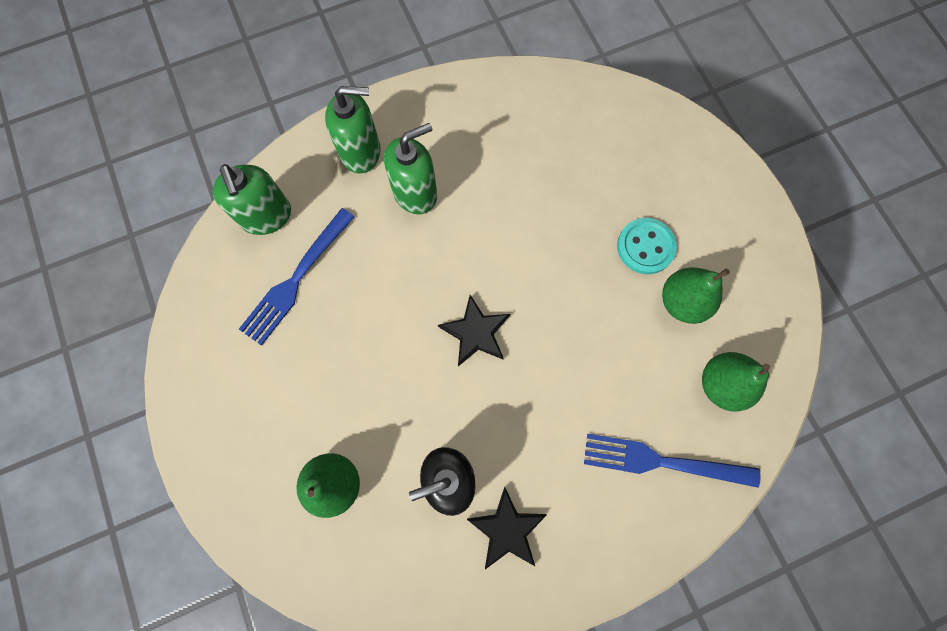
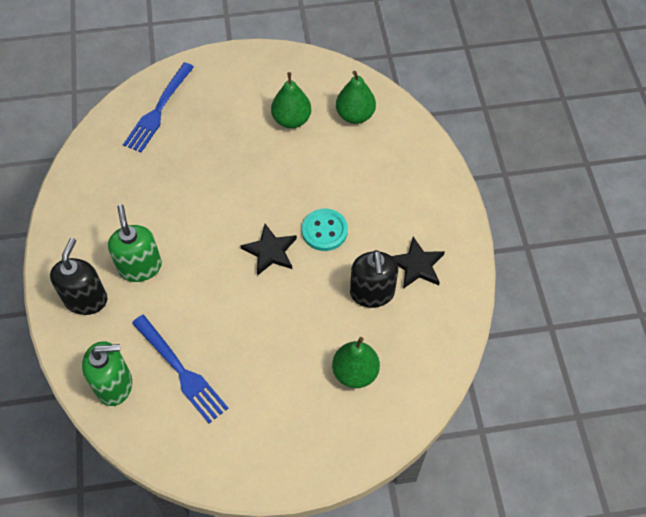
camera: 75 degrees left, 15 degrees down
green soap dispenser [325,86,381,174] -> black soap dispenser [50,238,108,315]
blue fork [584,434,761,488] -> blue fork moved to [123,62,194,152]
turquoise button [617,218,677,274] -> turquoise button moved to [302,209,348,251]

